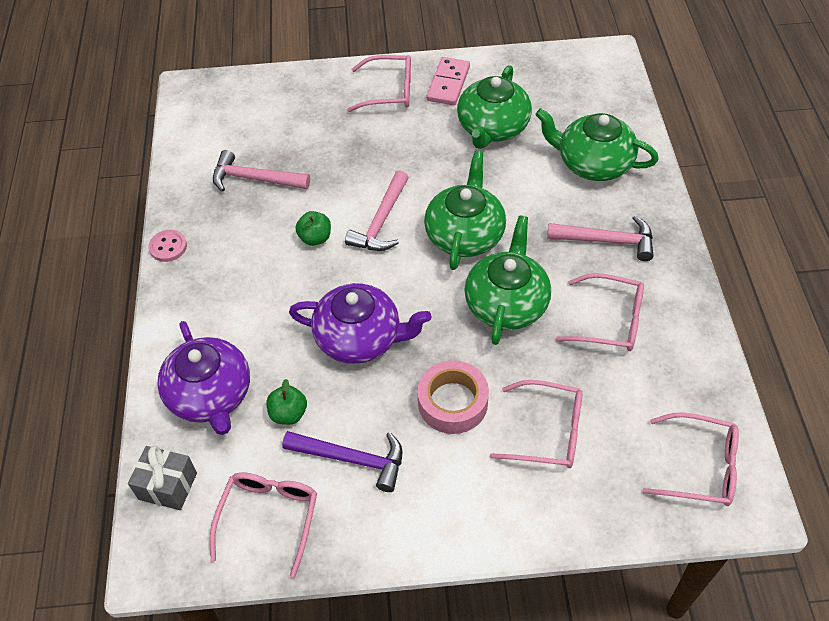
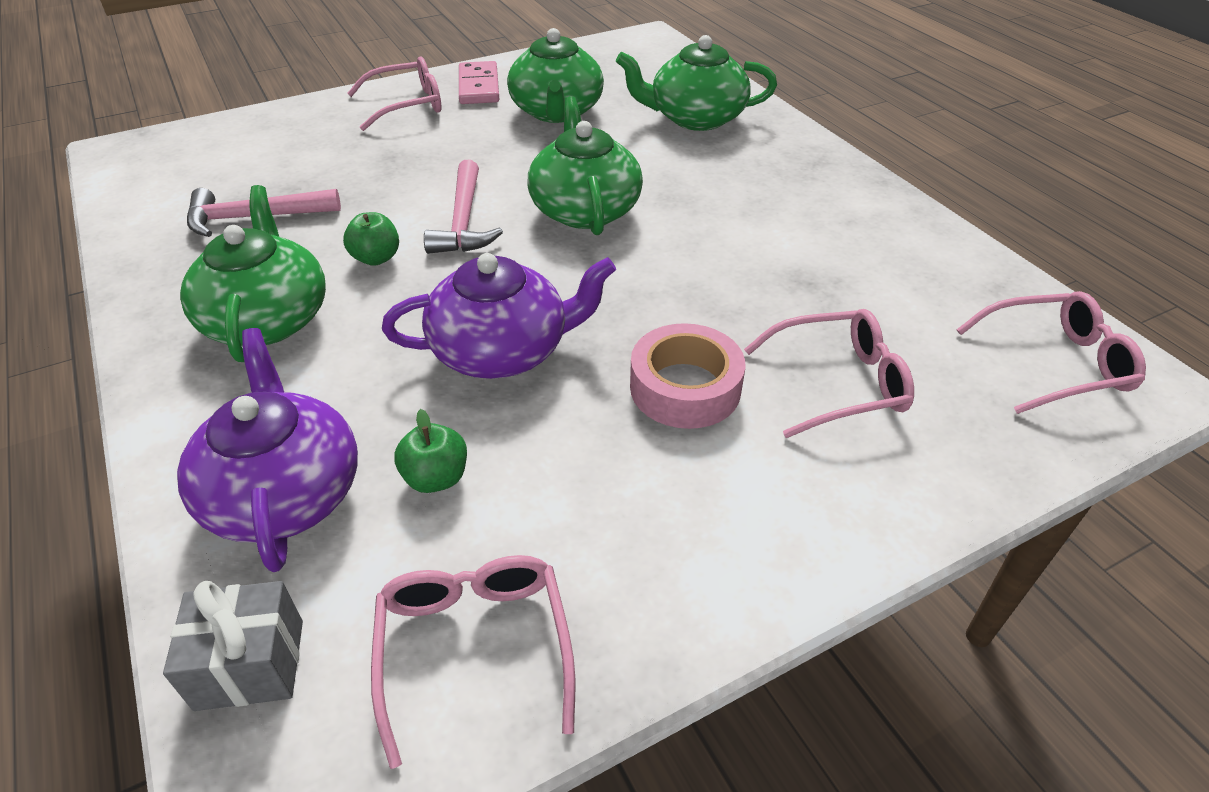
camera: 25 degrees left, 10 degrees down
pink button [148,230,187,262] -> none
purple teapot [157,321,250,435] -> purple teapot turned 150 degrees counterclockwise [177,328,358,572]
purple hammer [282,431,402,492] -> none
green teapot [464,216,551,345] -> green teapot moved to [180,185,326,362]
pink hammer [547,216,654,261] -> none
pink glasses [556,273,644,351] -> none

